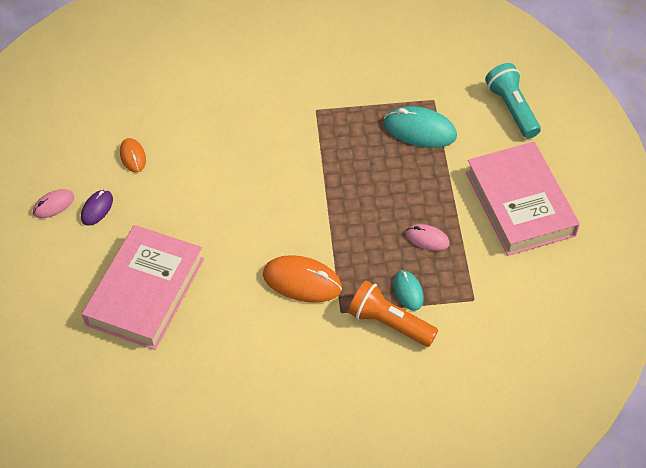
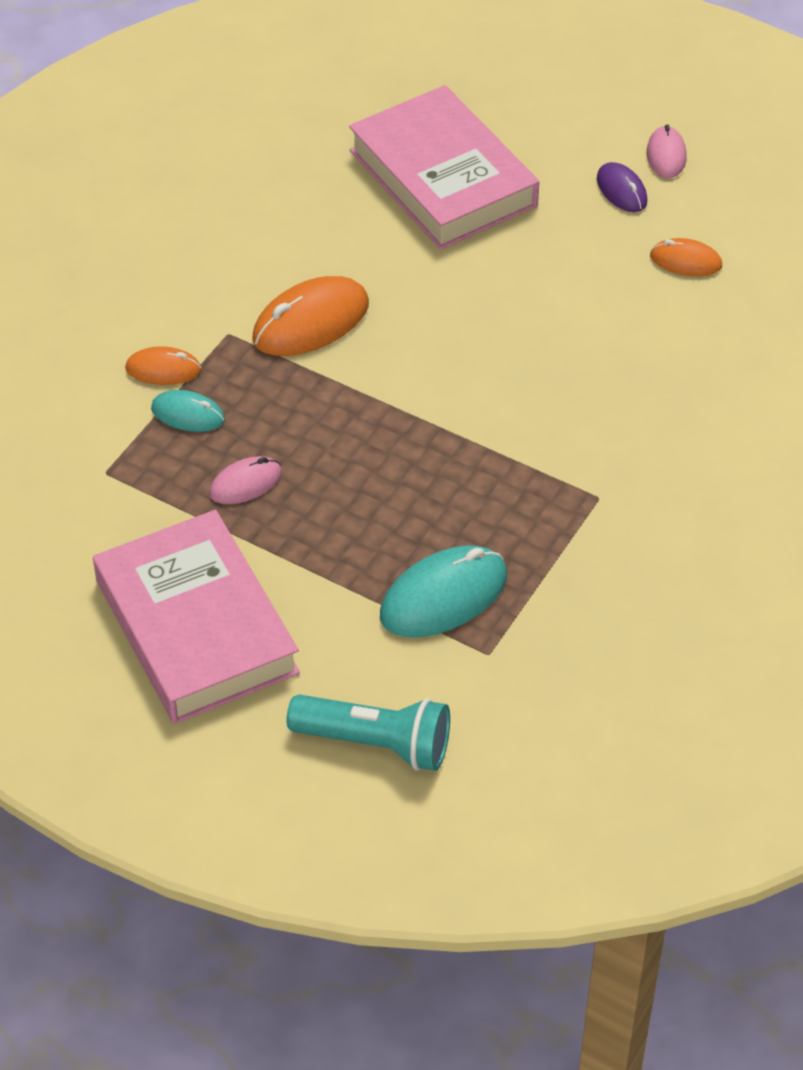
camera: 125 degrees right, 5 degrees down
orange flashlight [348,280,438,347] -> orange mouse [125,346,201,385]
pink book [466,142,580,256] -> pink book turned 45 degrees clockwise [93,510,300,724]

